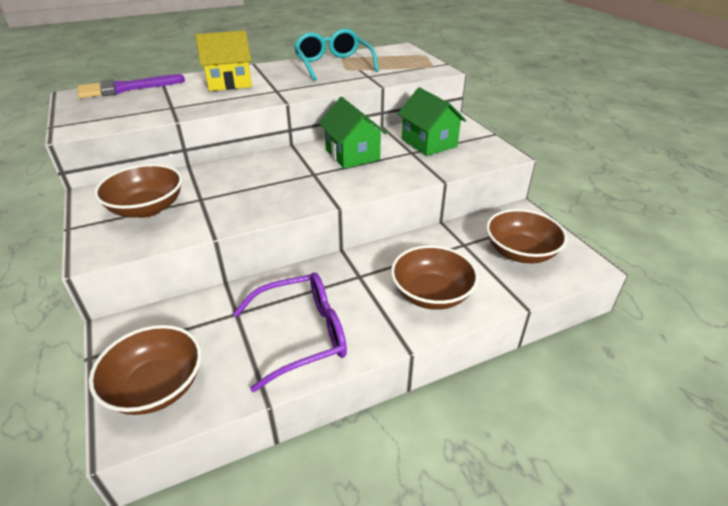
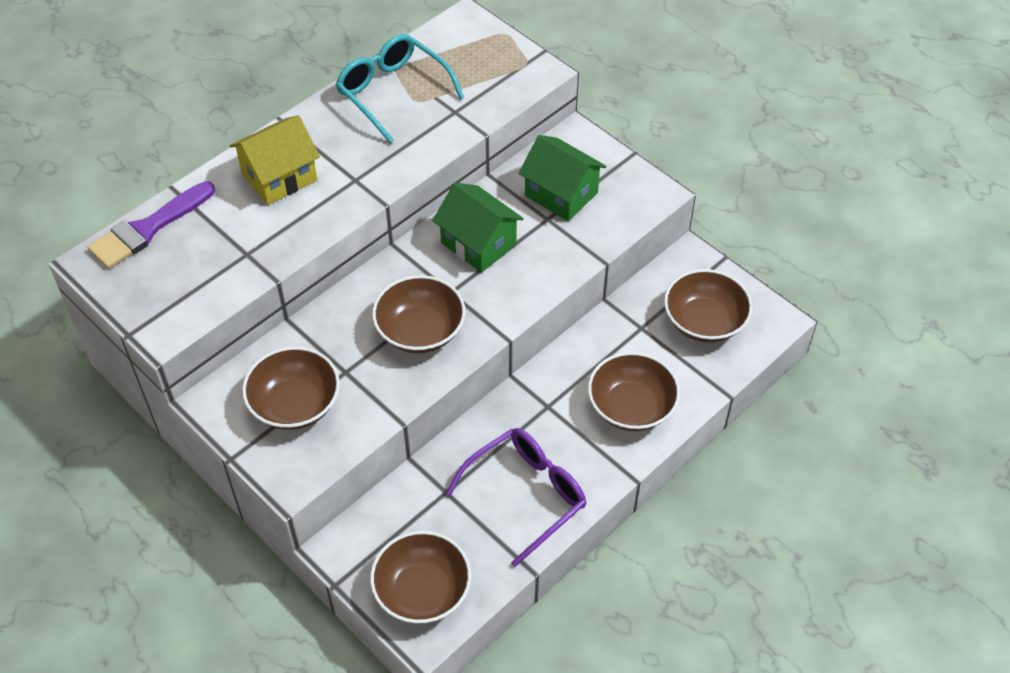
camera: 20 degrees left, 15 degrees up
none -> brown bowl [372,275,465,353]

